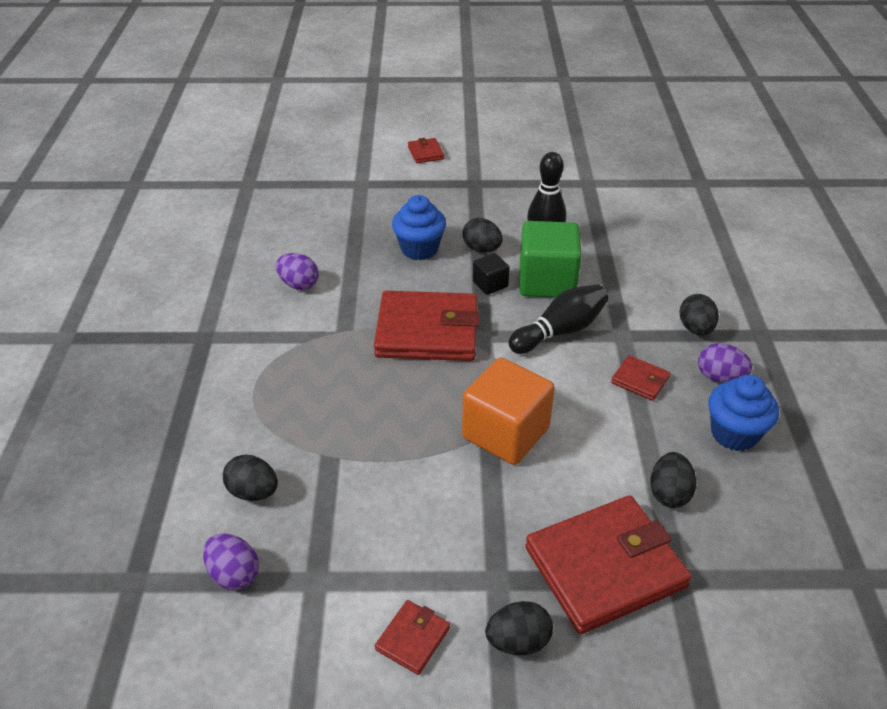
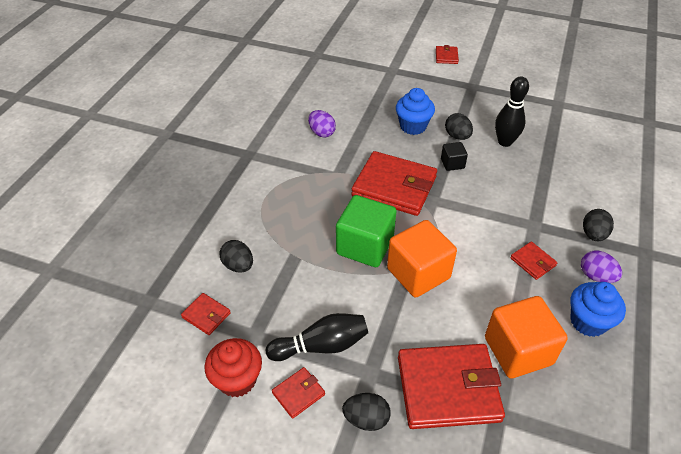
camera: 20 degrees right, 5 degrees up
purple egg [203,533,259,590] -> red wallet [181,293,231,335]
black bowling pin [509,284,608,354] -> black bowling pin moved to [266,313,368,361]
green cube [519,221,582,298] -> green cube moved to [336,195,396,267]
black egg [650,452,696,508] -> orange cube [485,296,568,379]
none -> red cupcake [205,338,262,397]

